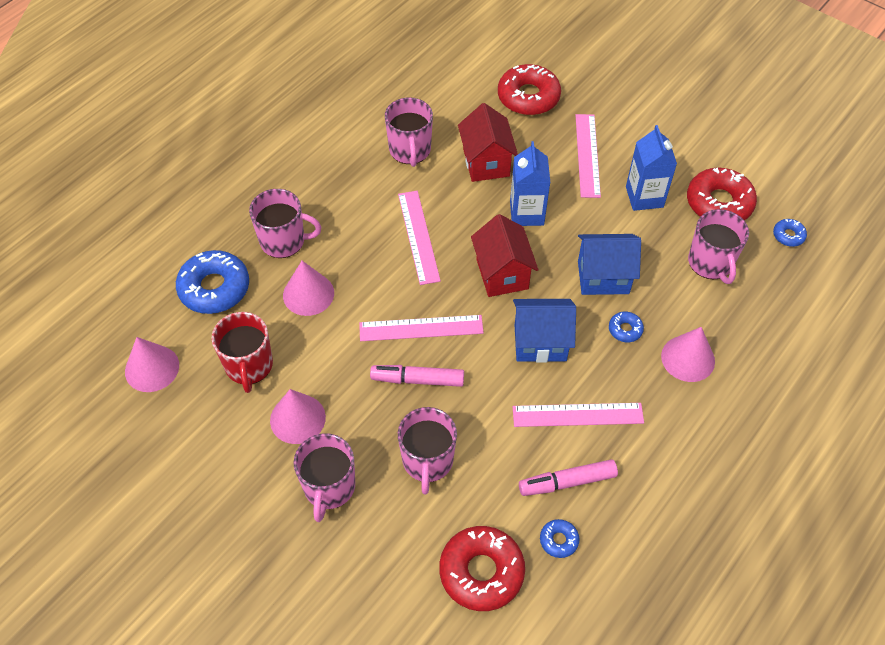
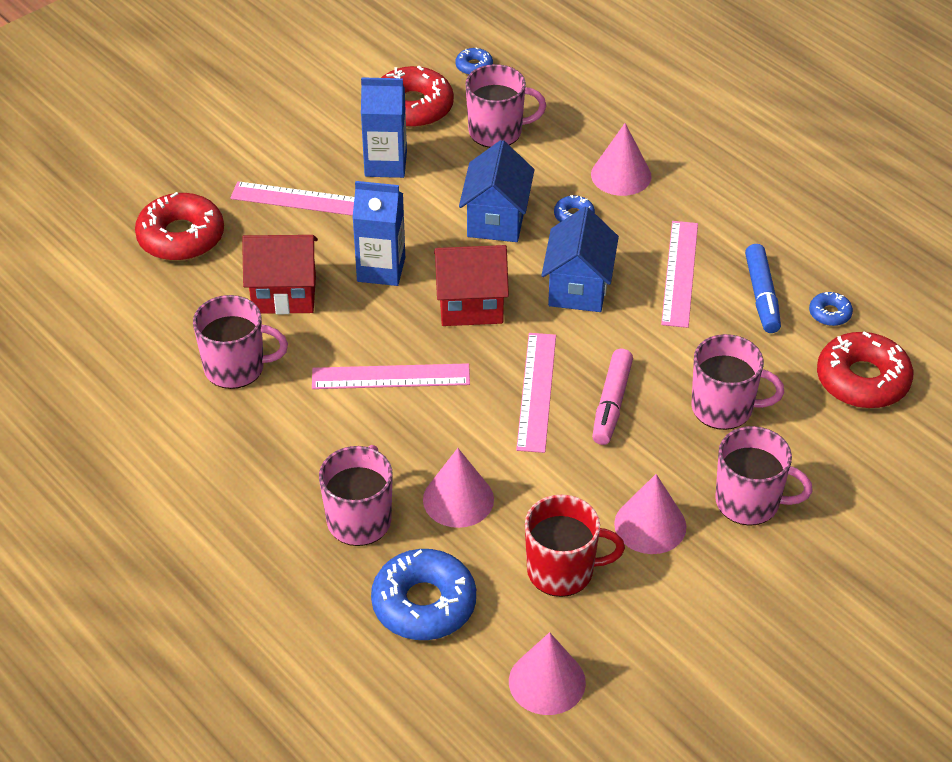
camera: 80 degrees left, 10 degrees down
pink marker [519,459,618,496] -> blue marker [745,244,781,333]

